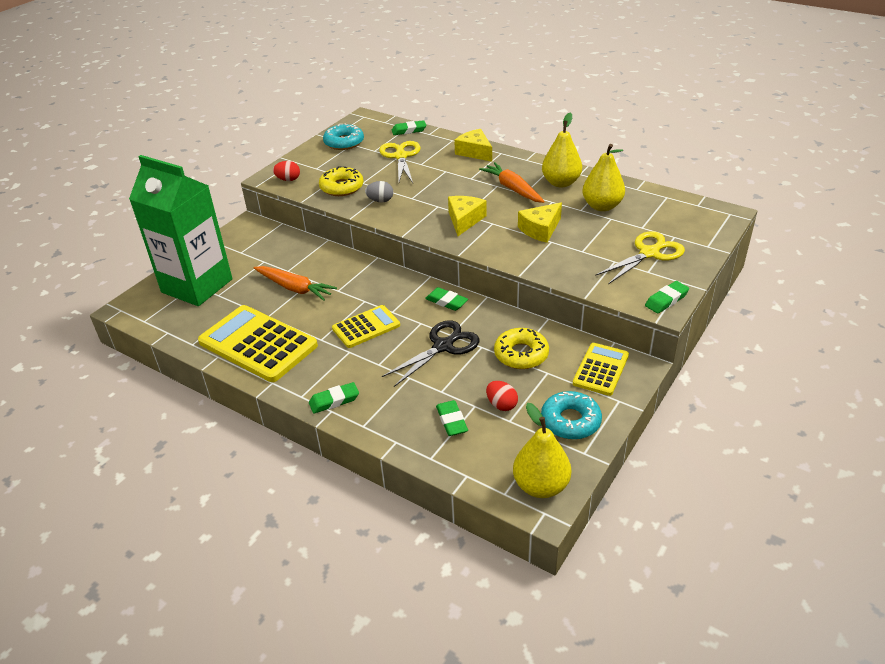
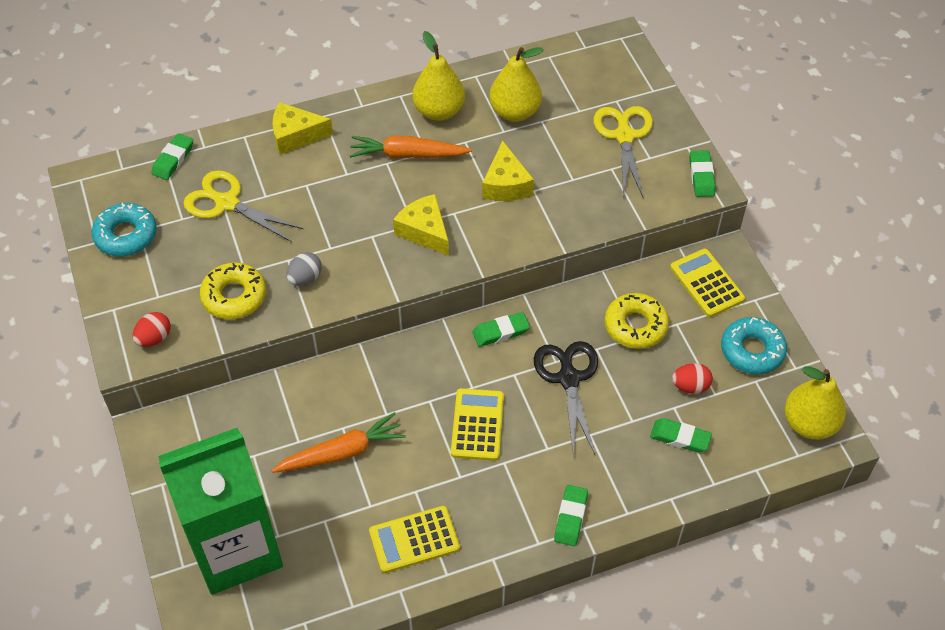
camera: 55 degrees left, 15 degrees up
yellow calculator [198,305,318,382] -> yellow calculator [369,506,460,573], size x0.57

